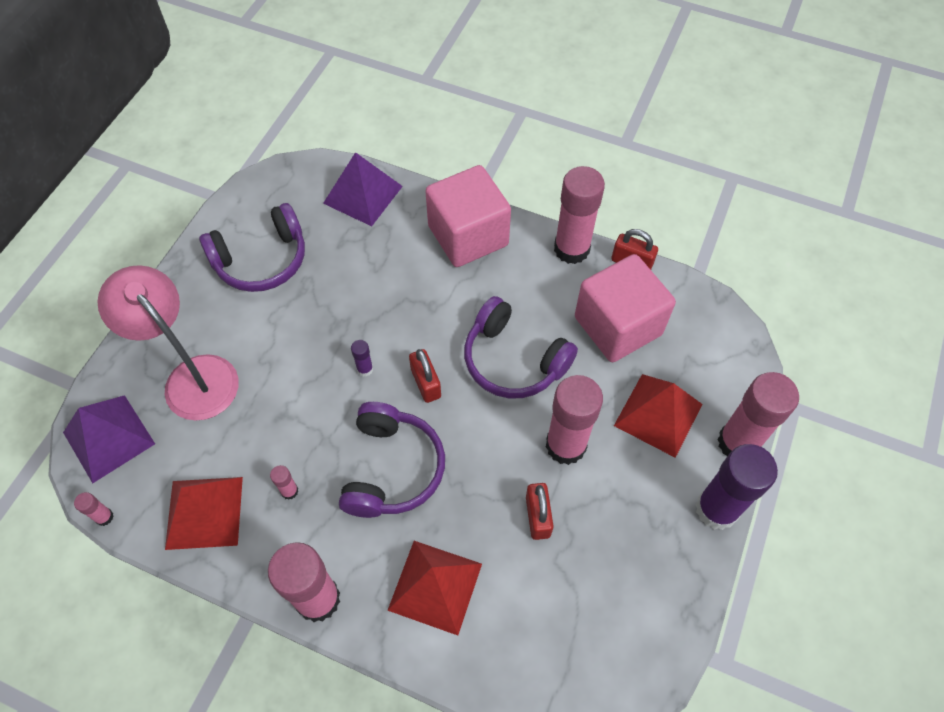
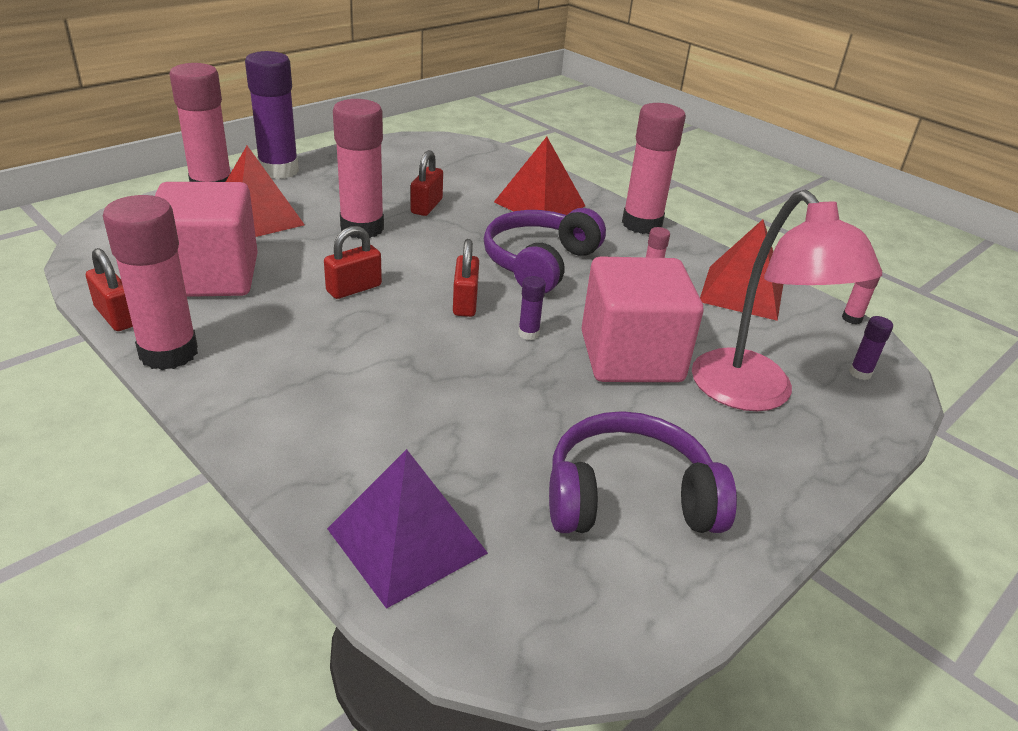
camera: 160 degrees left, 25 degrees down
purple pyramid [63,395,155,483] -> purple glue stick [849,316,893,380]
pink cube [425,165,511,267] -> pink cube moved to [581,256,703,382]
purple headphones [464,296,578,398] -> red padlock [324,226,382,299]

